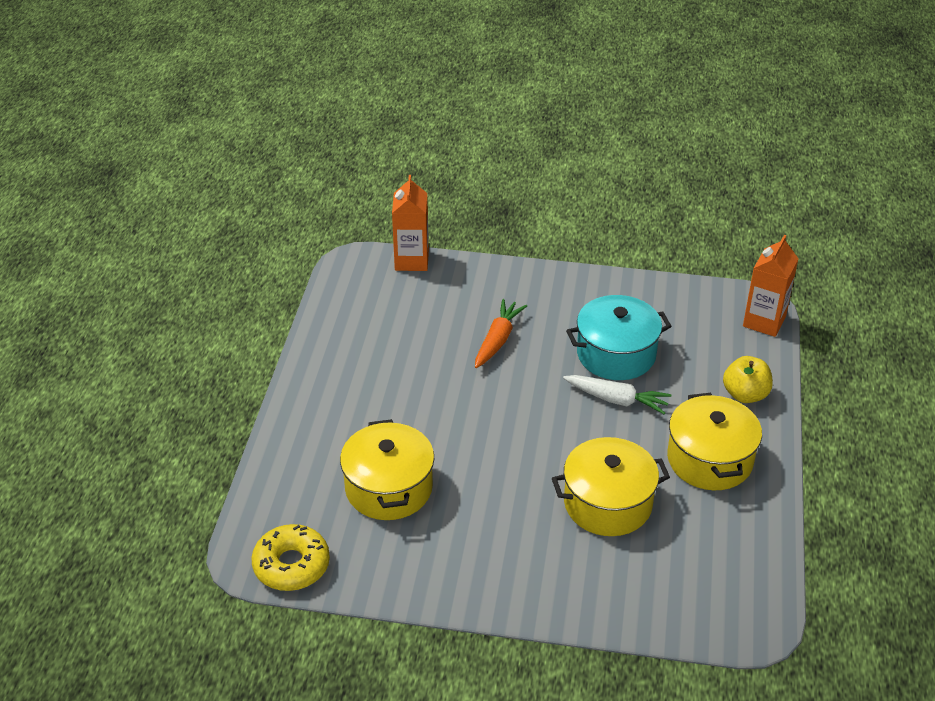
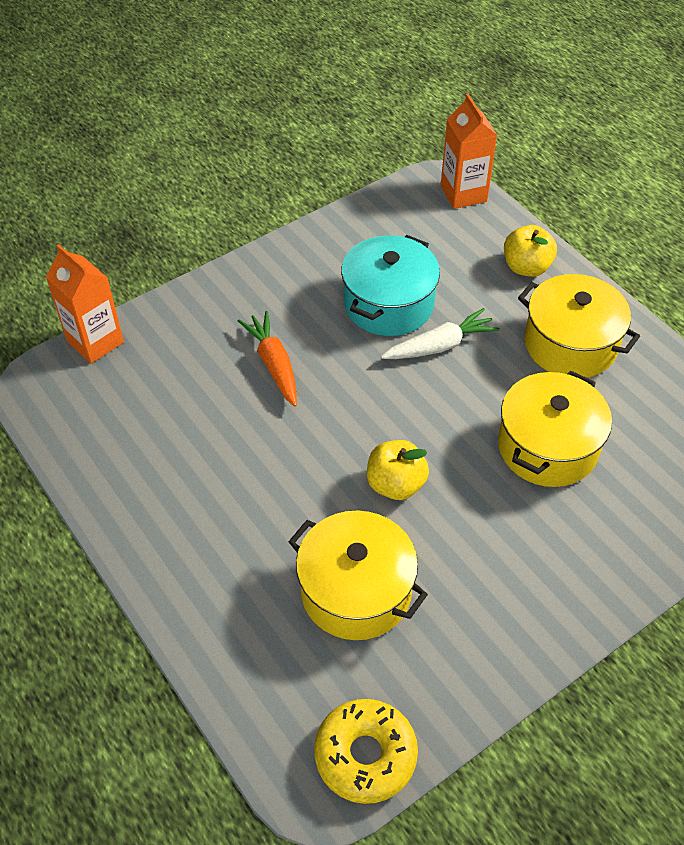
camera: 45 degrees left, 10 degrees up
none -> yellow apple [367,440,429,500]

